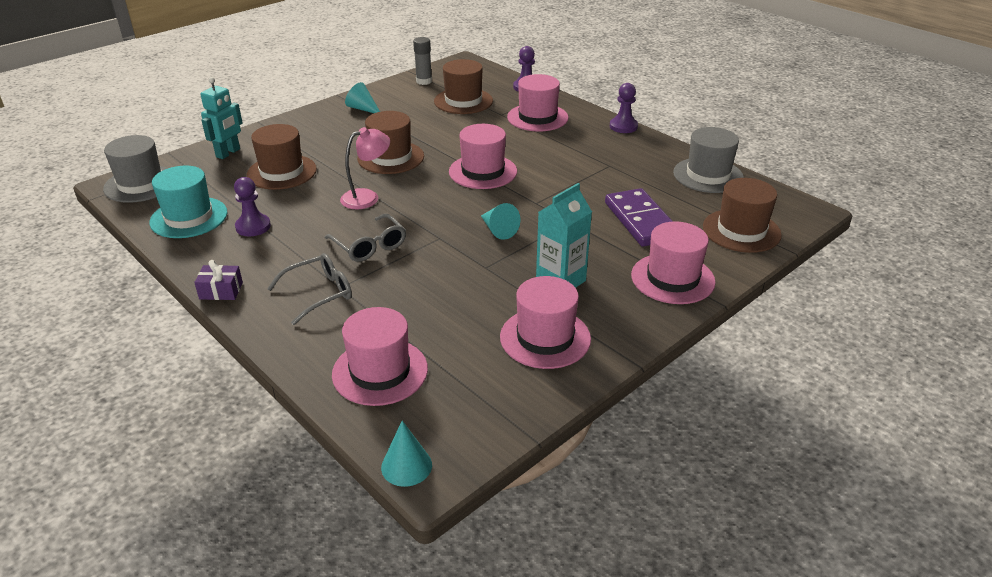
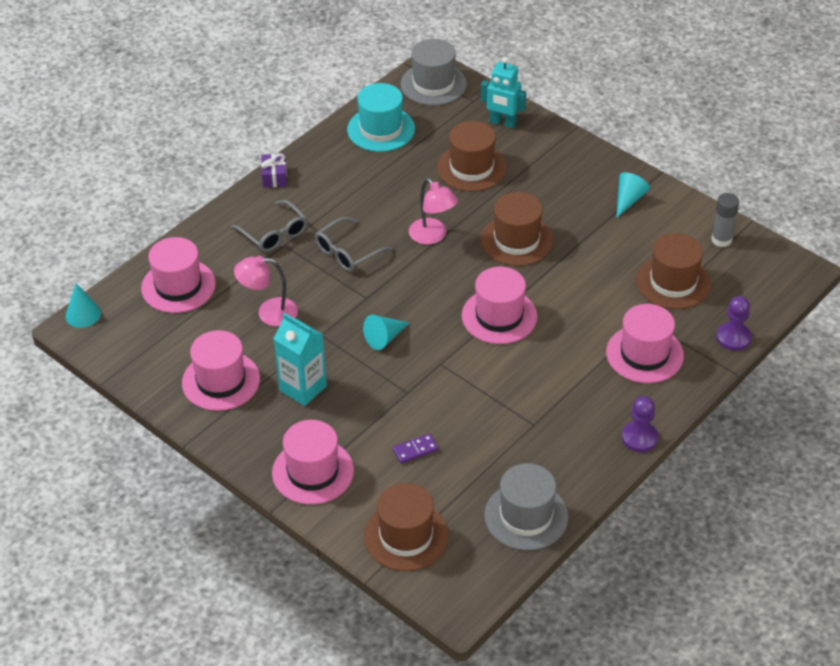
camera: 85 degrees right, 10 degrees up
purple pawn [234,177,271,236] -> none
purple domino [605,188,673,247] -> purple domino [393,434,439,464], size x0.45
none -> pink lamp [234,256,298,326]

